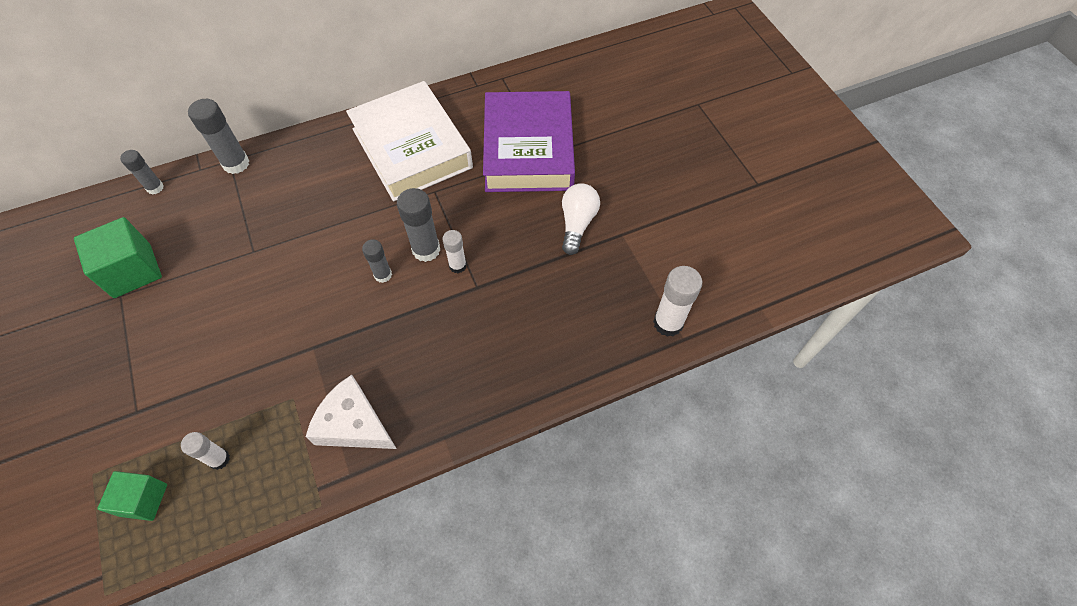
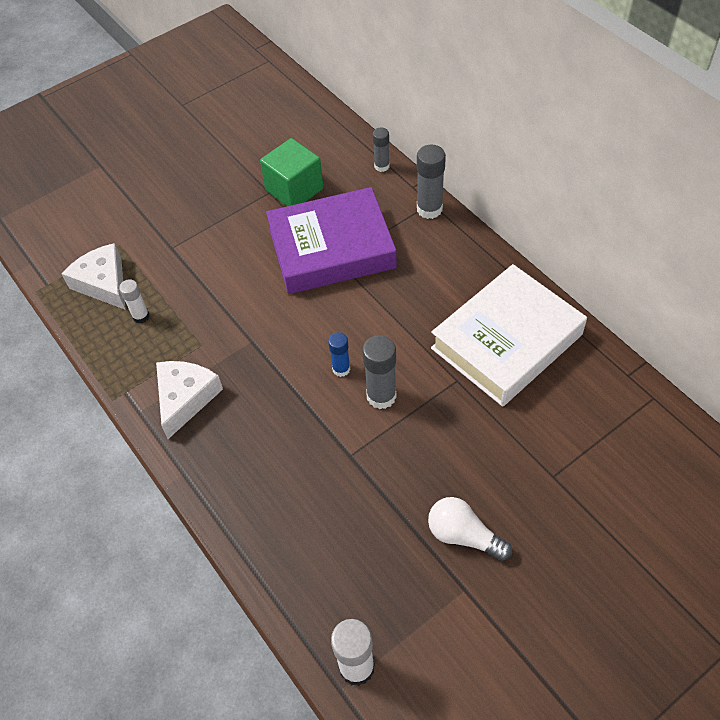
camera: 80 degrees right, 5 degrees down
green cube [98,471,167,521] -> white cheese [62,243,126,310]
grey glue stick [362,239,392,283] -> blue glue stick [328,332,350,377]
white glue stick [442,230,467,273] -> none
purple book [483,91,575,192] -> purple book moved to [266,187,397,294]
white light bulb [562,183,600,255] -> white light bulb turned 150 degrees counterclockwise [428,497,512,561]

